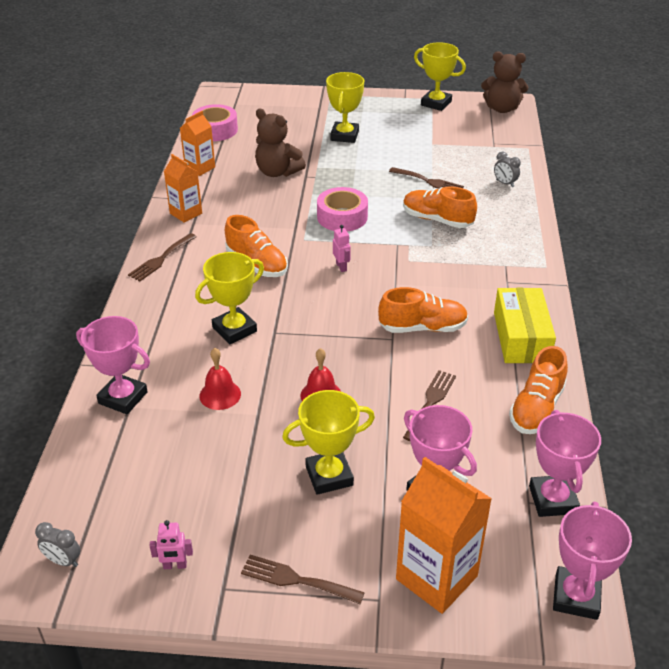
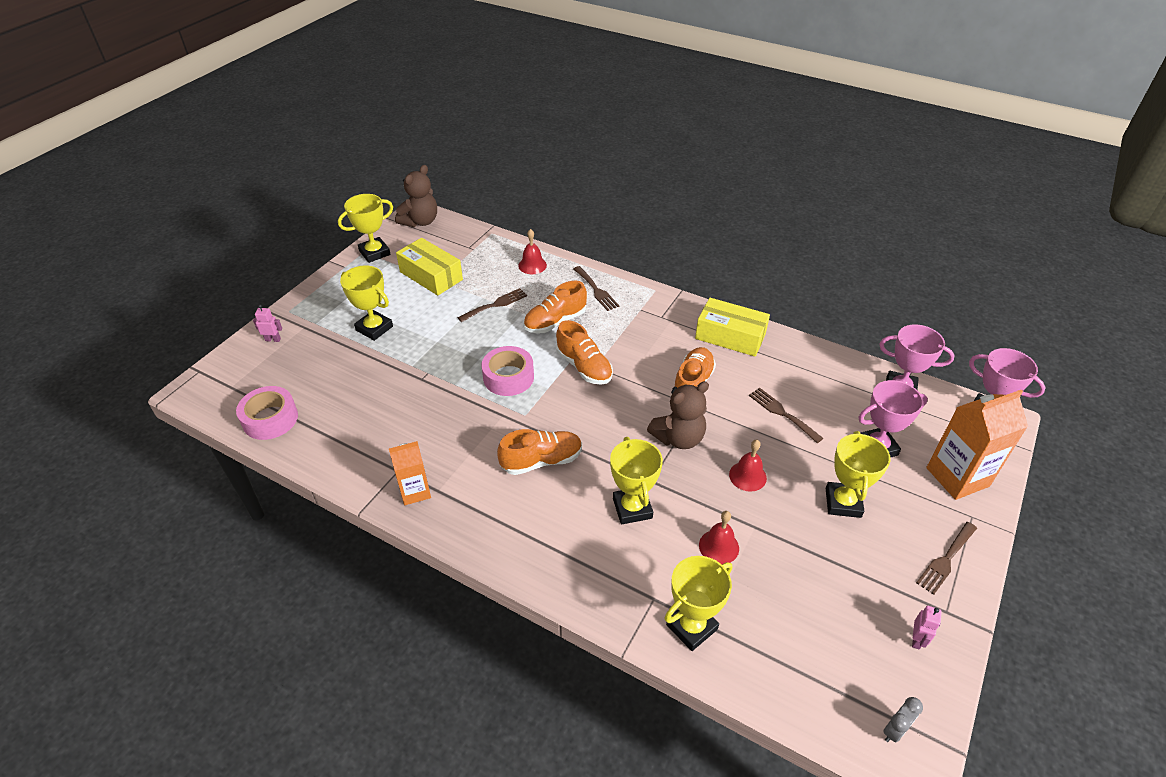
camera: 65 degrees left, 5 degrees up
pink trophy [76,316,150,414] -> yellow trophy [665,556,732,651]
brown fork [128,233,197,281] -> brown fork moved to [573,266,619,311]
orange carton [180,111,215,176] -> none
brown teddy bear [255,108,306,177] -> brown teddy bear moved to [647,381,709,449]
pink robot [333,225,351,272] -> pink robot moved to [253,305,282,342]
grey clock [494,151,521,187] -> red bell [518,229,547,274]
orange shoe [509,346,568,434] -> orange shoe moved to [556,320,613,385]
none -> yellow box [396,238,463,296]

